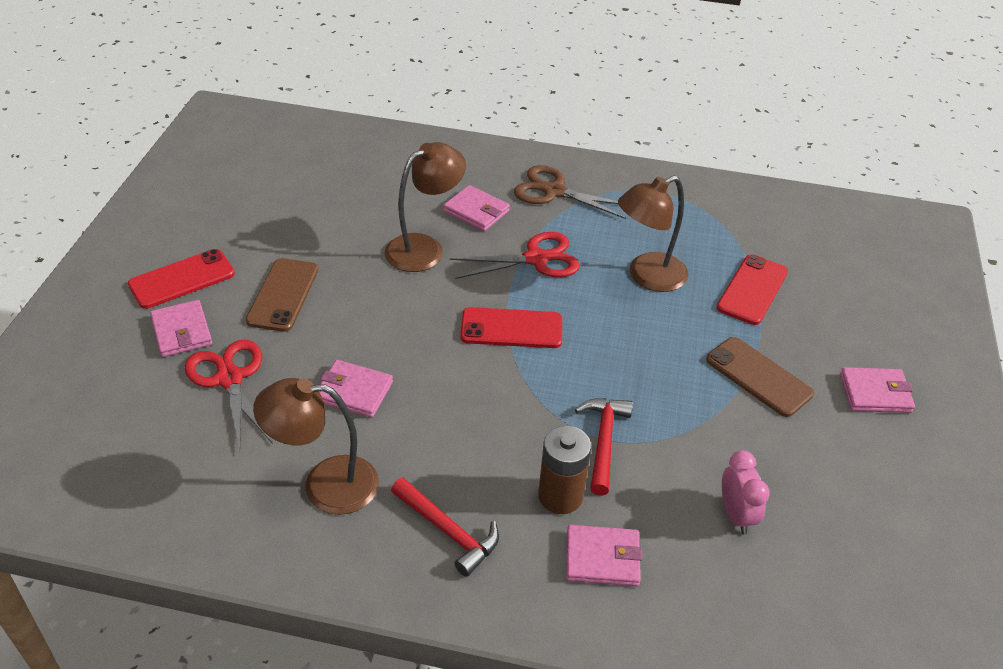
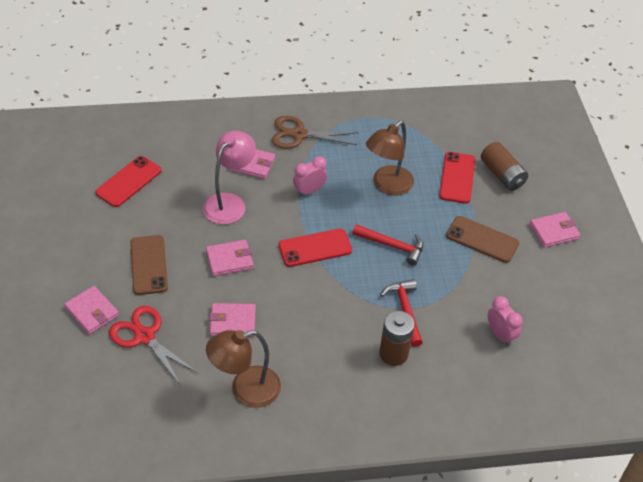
camera: 20 degrees left, 5 degrees up
red phone [128,249,235,309] -> red phone moved to [95,156,161,207]
brown lamp [385,142,466,272] -> pink lamp [203,131,256,225]
red hammer [391,477,499,577] -> red hammer moved to [353,224,423,266]
red scissors [449,232,580,279] -> pink clock [293,156,327,197]
pink wallet [566,525,643,586] -> pink wallet moved to [206,240,254,276]
none -> brown battery [481,142,528,191]

